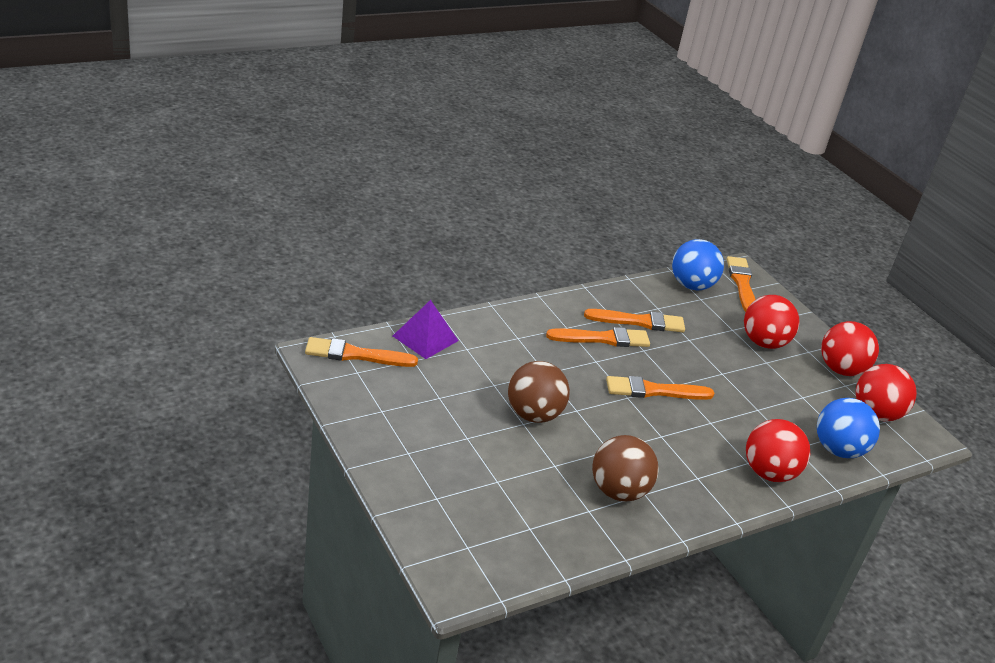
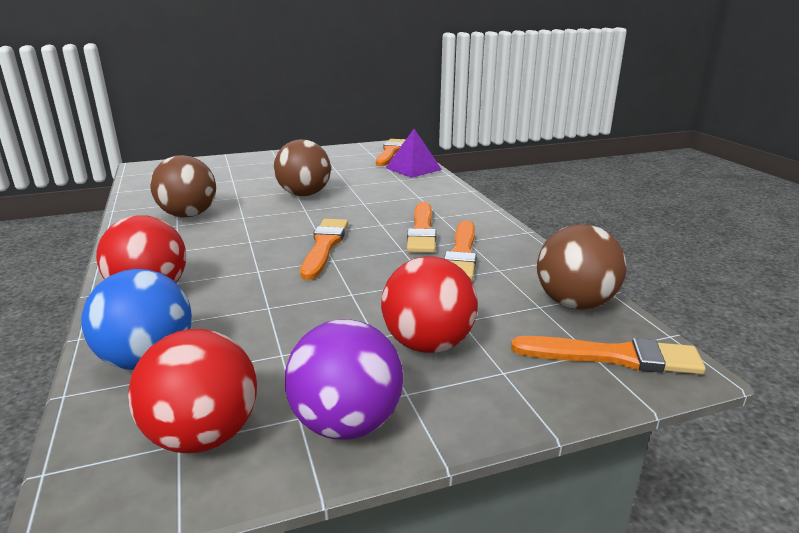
camera: 105 degrees right, 10 degrees down
blue ball [672,239,724,290] -> brown ball [537,224,626,309]
red ball [821,321,879,376] -> purple ball [285,320,403,440]

